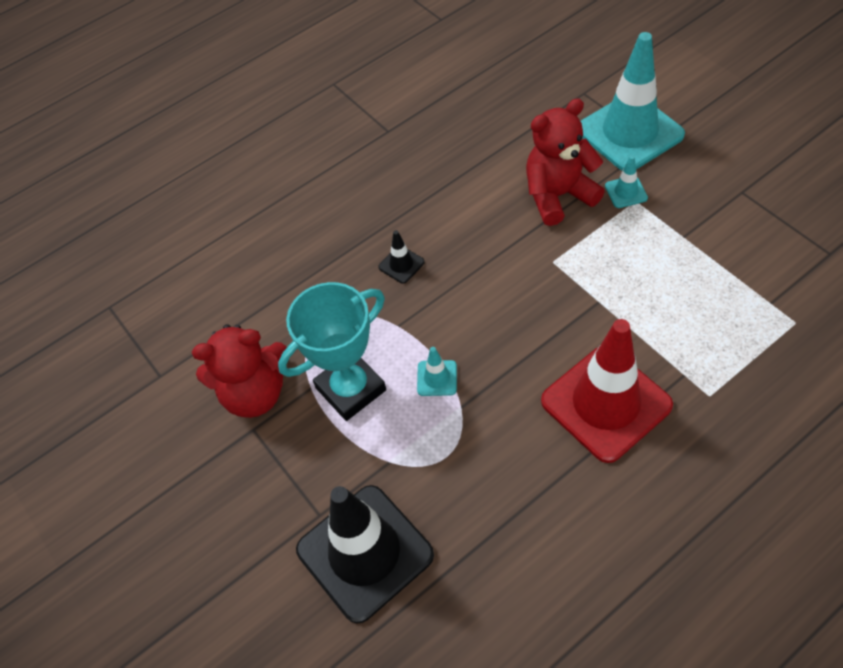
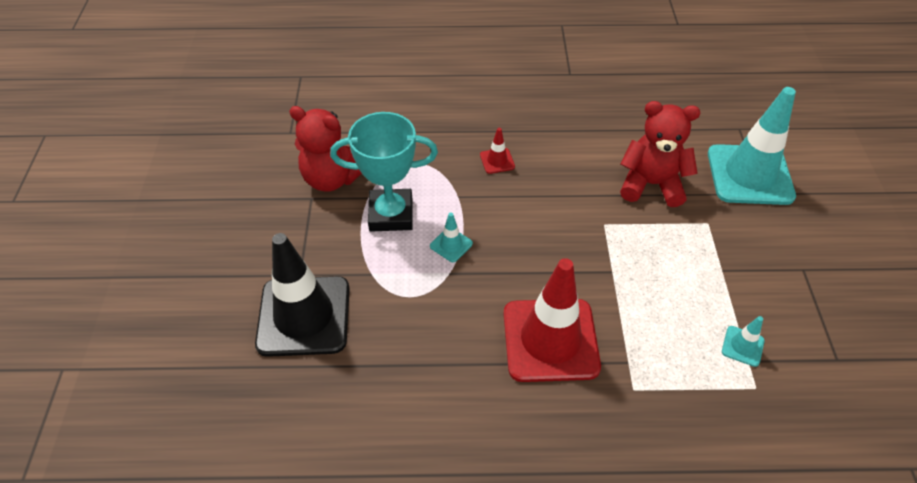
camera: 30 degrees right, 5 degrees down
black traffic cone [378,230,425,284] -> red traffic cone [480,128,515,174]
turquoise traffic cone [605,155,648,208] -> turquoise traffic cone moved to [722,316,765,367]

